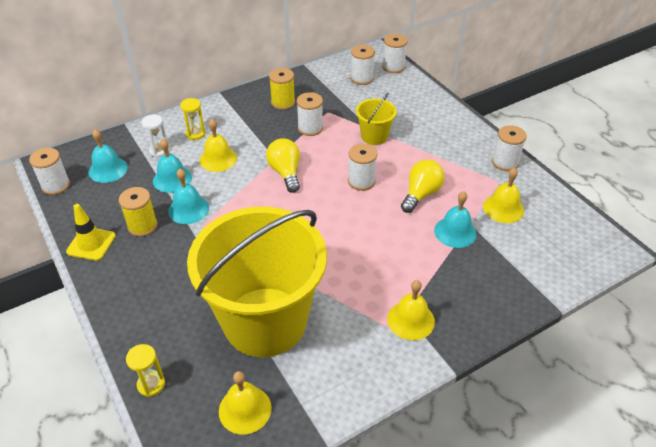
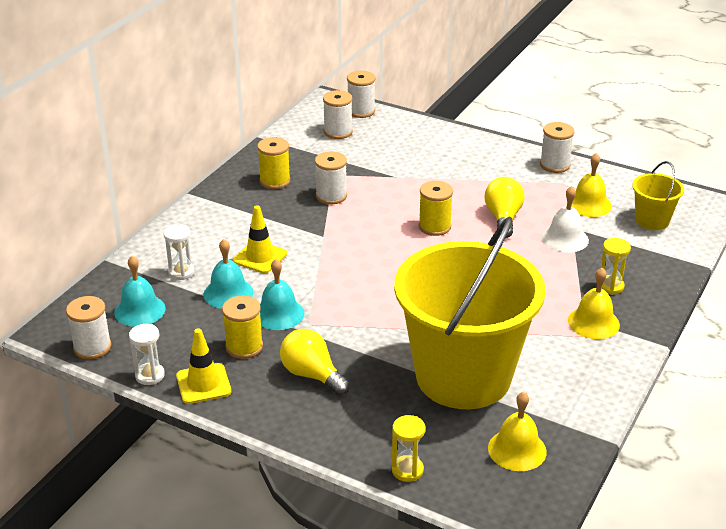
camera: 30 degrees left, 10 degrees down
yellow hourglass [180,98,206,140] -> yellow hourglass moved to [601,238,631,295]
yellow bell [199,119,237,172] -> yellow traffic cone [233,205,287,274]
yellow light bulb [266,138,300,193] -> yellow light bulb moved to [280,329,350,396]
white spool [348,144,378,191] -> yellow spool [418,181,453,236]
yellow bucket [356,93,397,145] -> yellow bucket moved to [632,161,684,230]
turquoise bell [434,191,477,248] -> white bell [542,186,589,253]
none -> white hourglass [129,324,165,385]

